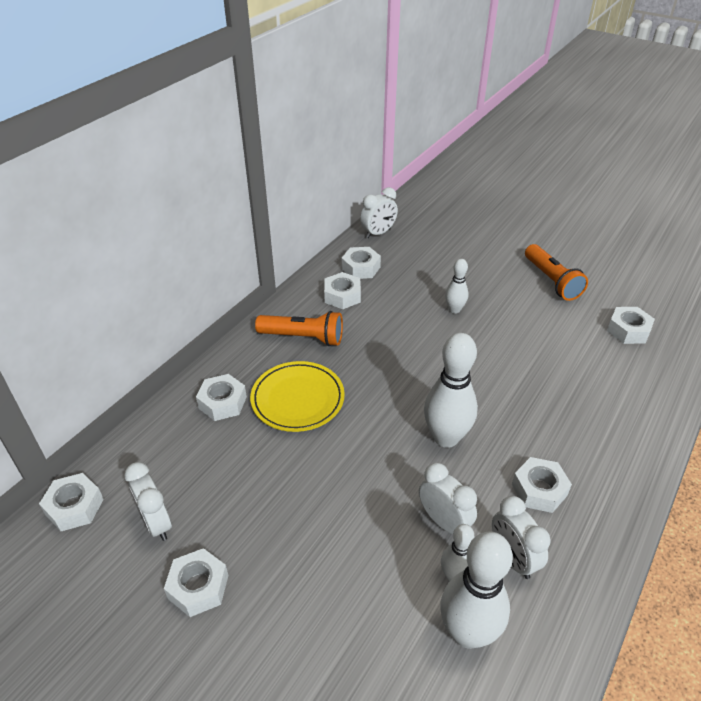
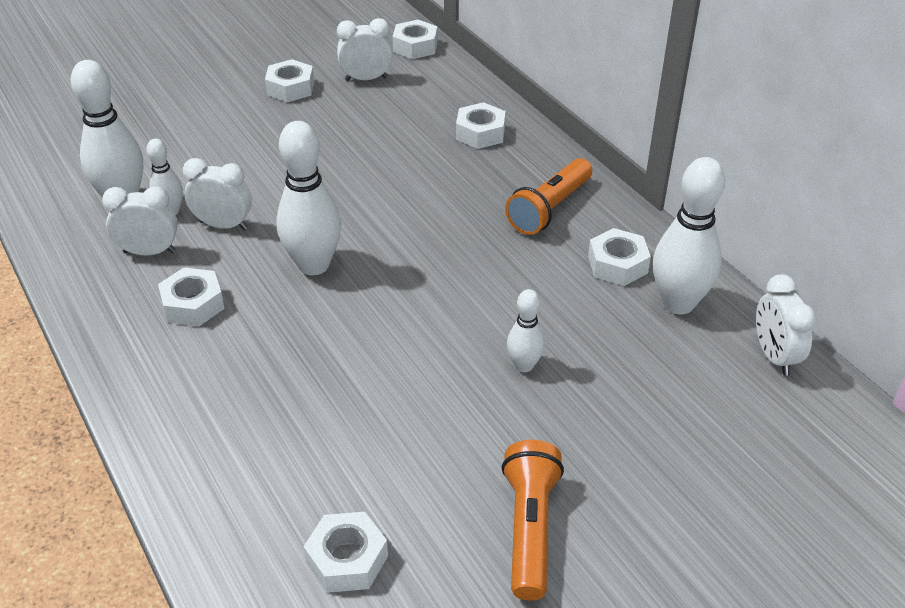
camera: 115 degrees right, 0 degrees up
yellow plate [250,361,345,432] -> none
white nut [341,247,381,279] -> white bowling pin [653,157,725,314]
white clock [419,463,477,534] -> white clock turned 150 degrees counterclockwise [183,158,252,230]
orange flashlight [525,244,588,301] -> orange flashlight turned 90 degrees clockwise [501,440,564,601]

